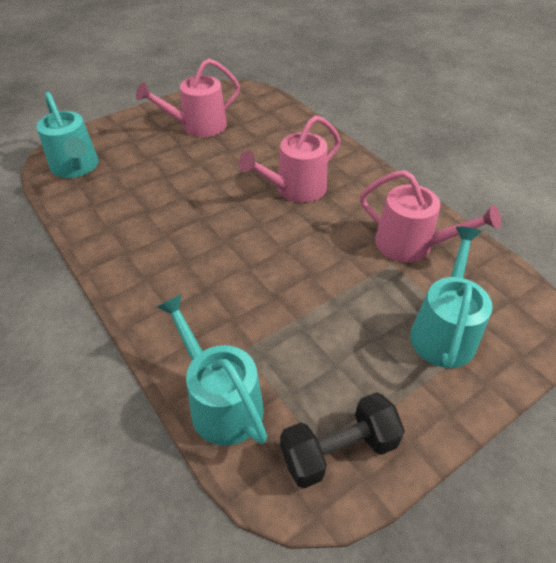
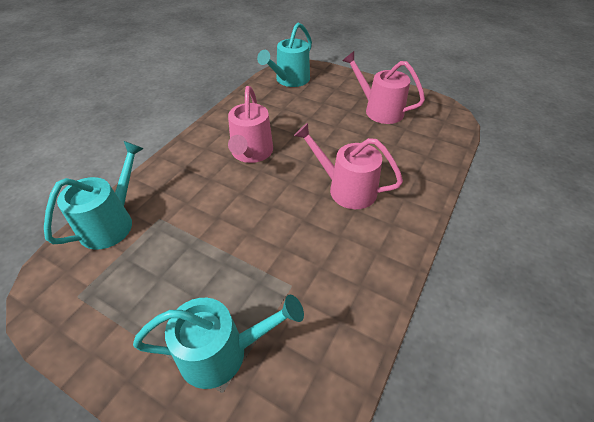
camera: 65 degrees right, 0 degrees up
black dumbbell [280,392,405,488] -> none
pink watering can [360,170,501,262] -> pink watering can moved to [228,86,273,163]

